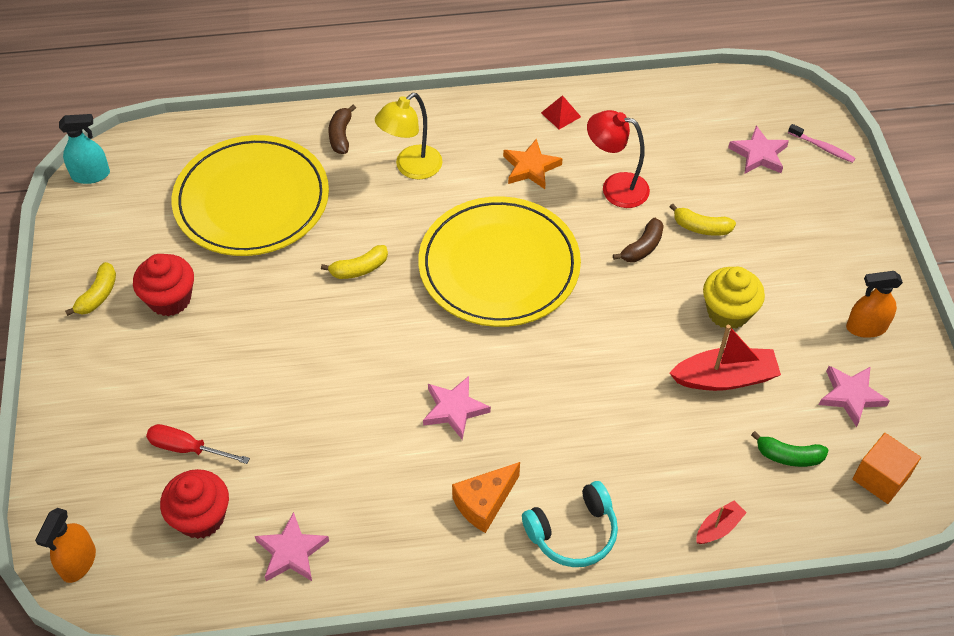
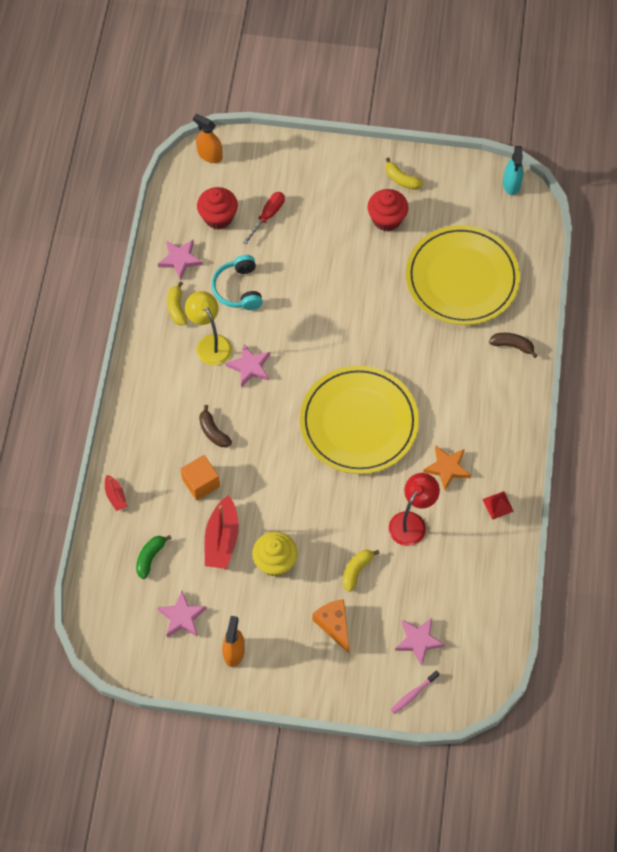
camera: 105 degrees right, 10 degrees up
yellow banana [321,245,388,279] -> yellow banana moved to [167,281,187,326]
yellow lamp [375,93,442,180] -> yellow lamp moved to [185,291,232,366]
orange cheese [452,462,520,533] -> orange cheese moved to [313,599,349,653]
turquoise headphones [522,481,618,567] -> turquoise headphones moved to [212,255,263,310]
brown banana [613,218,664,262] -> brown banana moved to [199,405,232,447]
orange cube [852,433,921,504] -> orange cube moved to [181,455,220,501]

